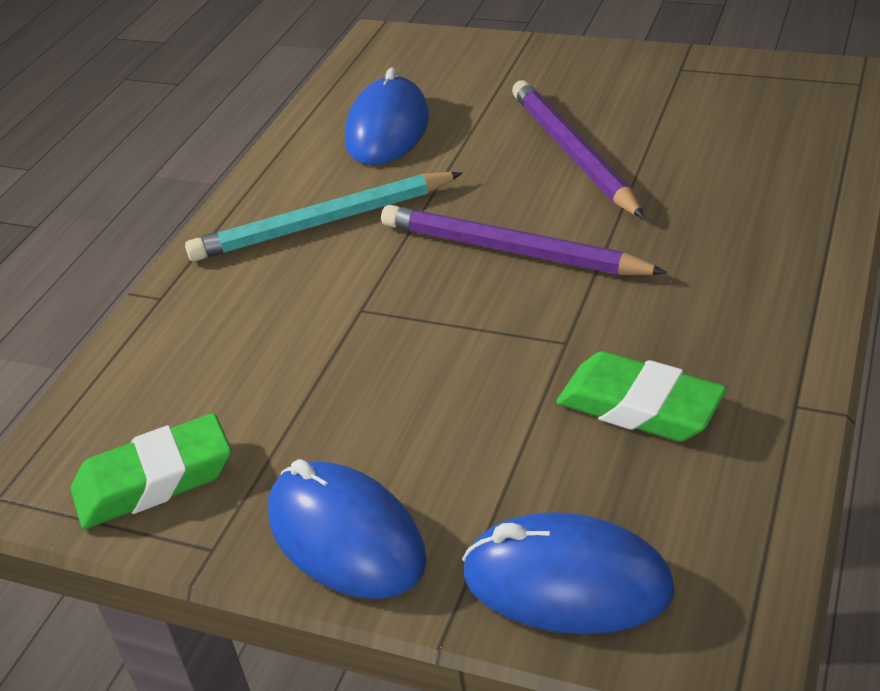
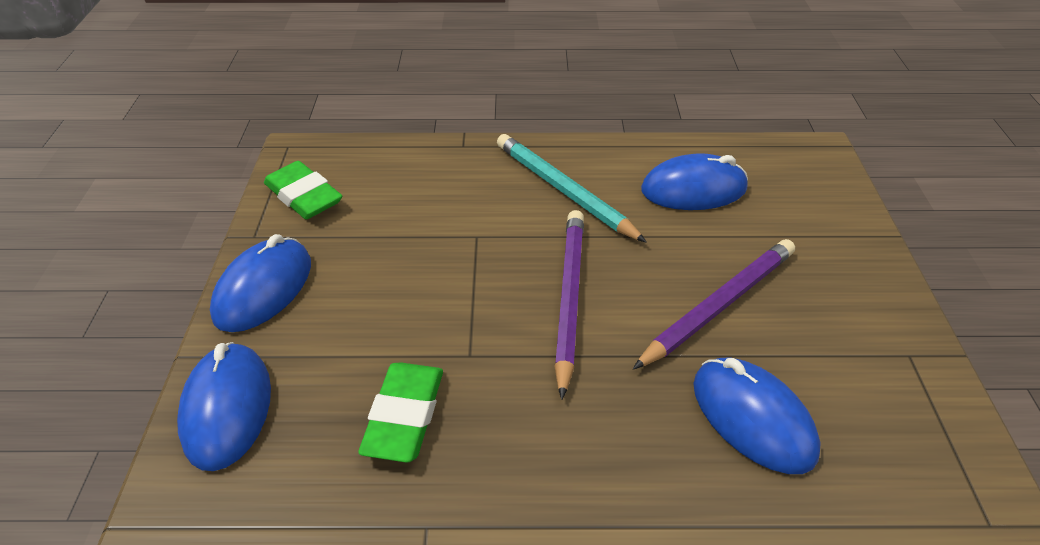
camera: 65 degrees right, 5 degrees up
none -> blue mouse [693,358,821,474]

